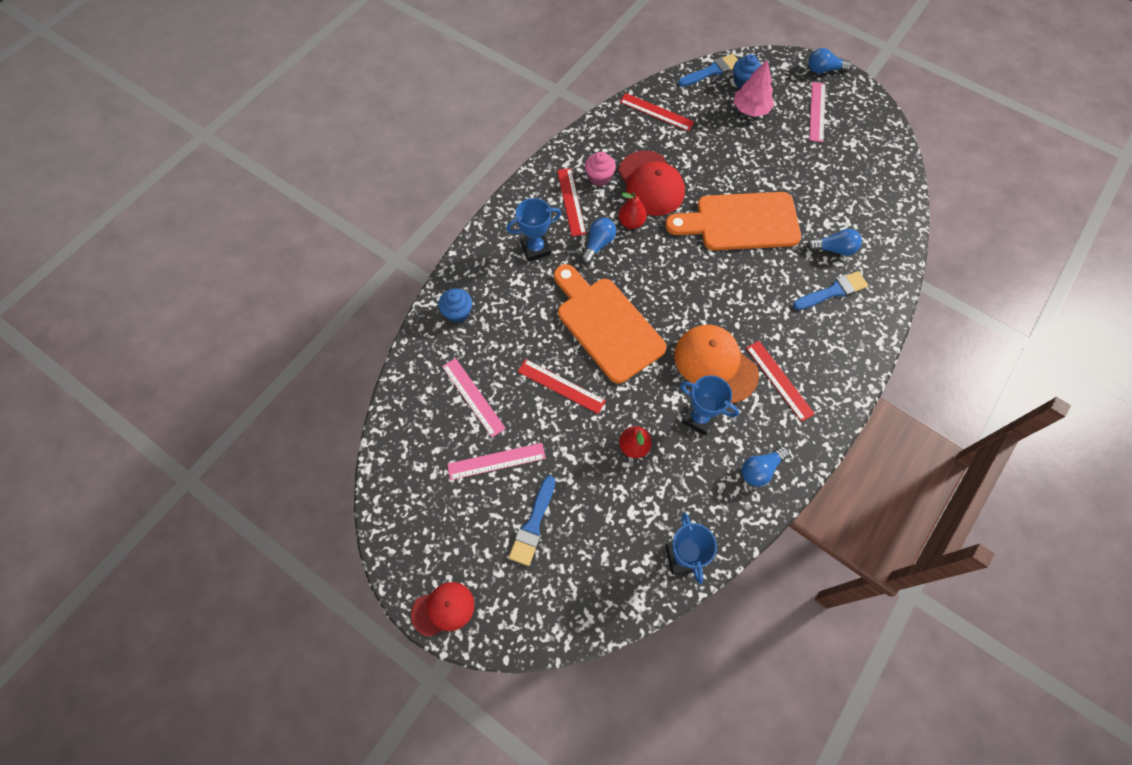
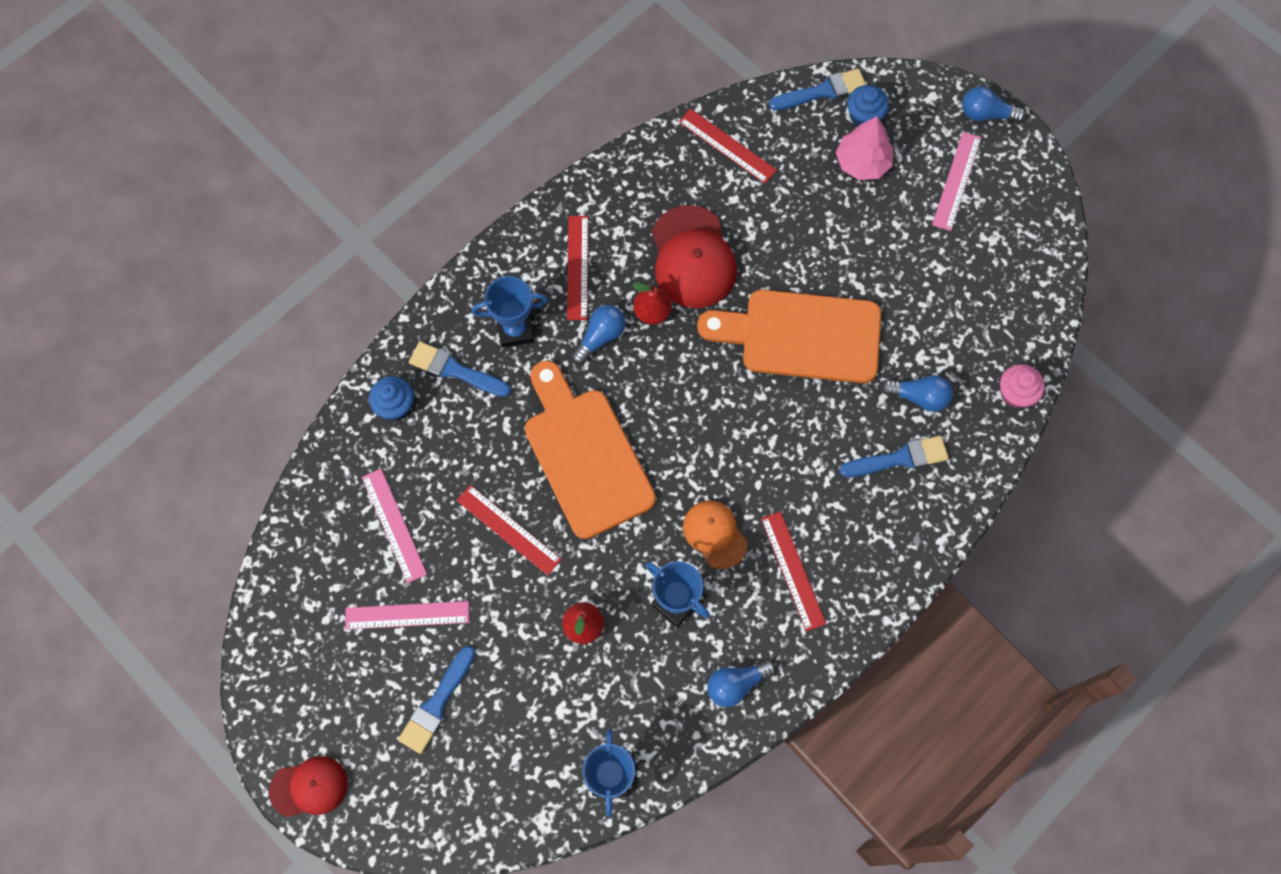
camera: 10 degrees right, 5 degrees up
pink cupcake [585,152,616,186] -> pink cupcake moved to [1000,364,1045,408]
orange cap [674,325,759,403] -> orange cap [683,500,747,569], size x0.62
none -> blue brush [409,341,511,397]

